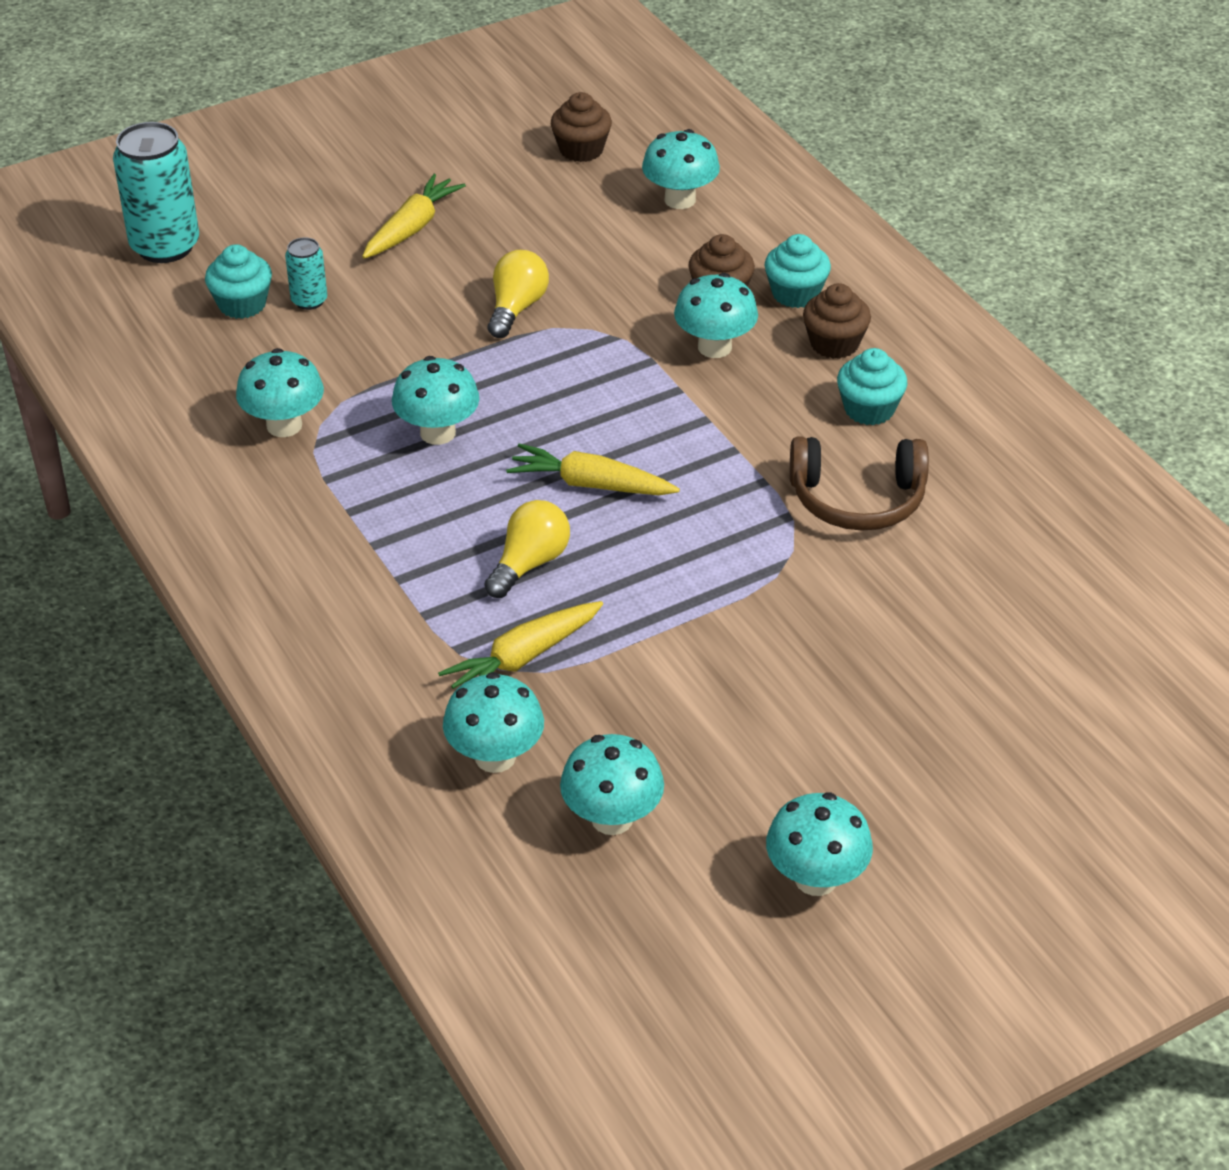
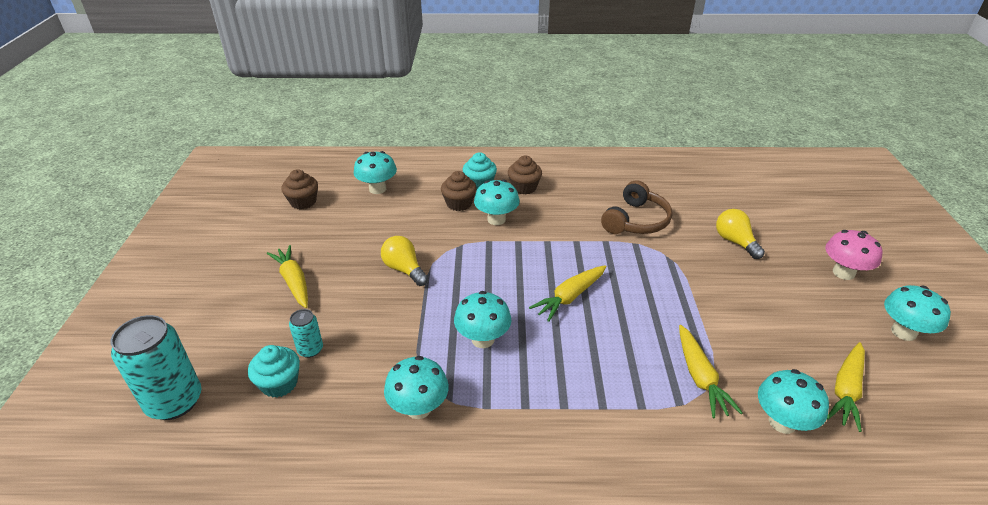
camera: 60 degrees left, 5 degrees down
yellow light bulb [484,500,570,598] -> yellow light bulb moved to [716,209,765,259]
turquoise mushroom [560,734,664,835] -> yellow carrot [827,342,865,432]
turquoise cupcake [837,348,907,425] -> none
none -> pink mushroom [825,230,883,280]

